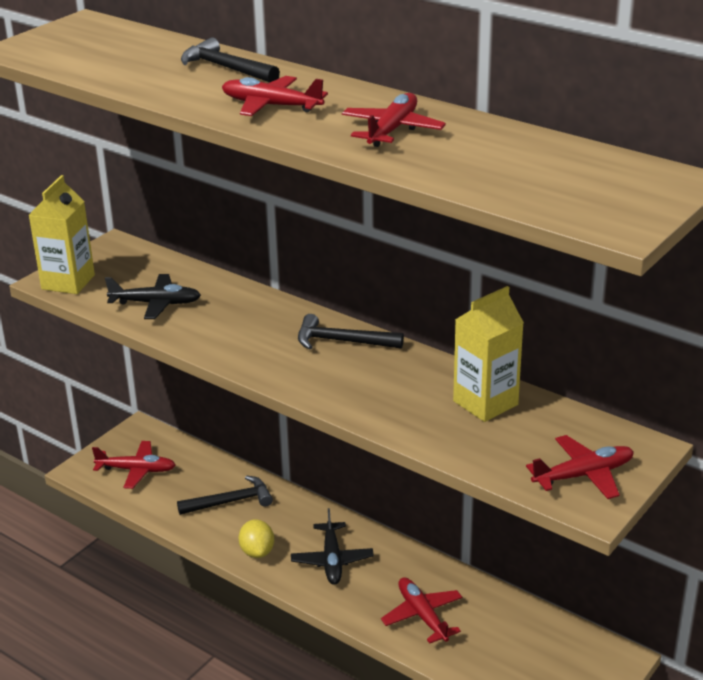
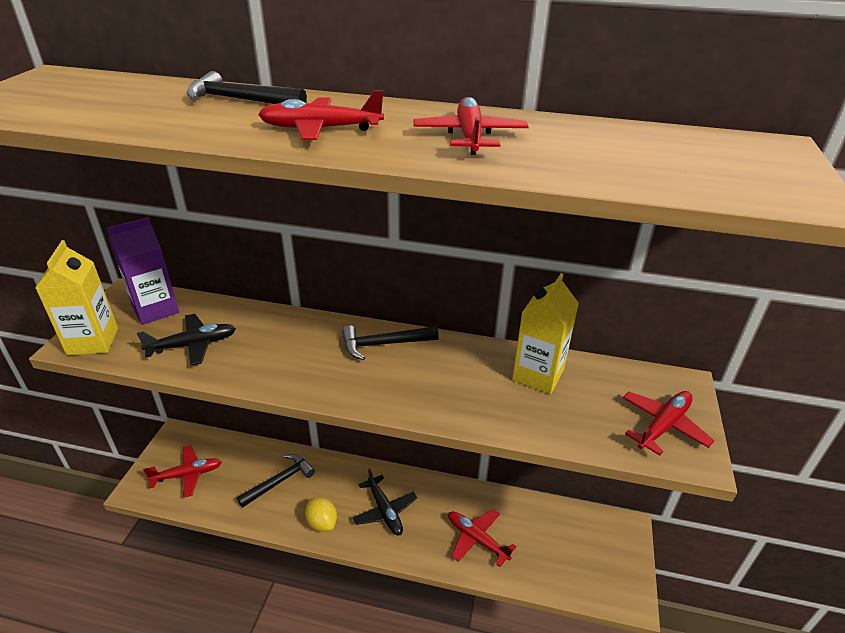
camera: 25 degrees left, 5 degrees up
none -> purple carton [107,217,179,325]

